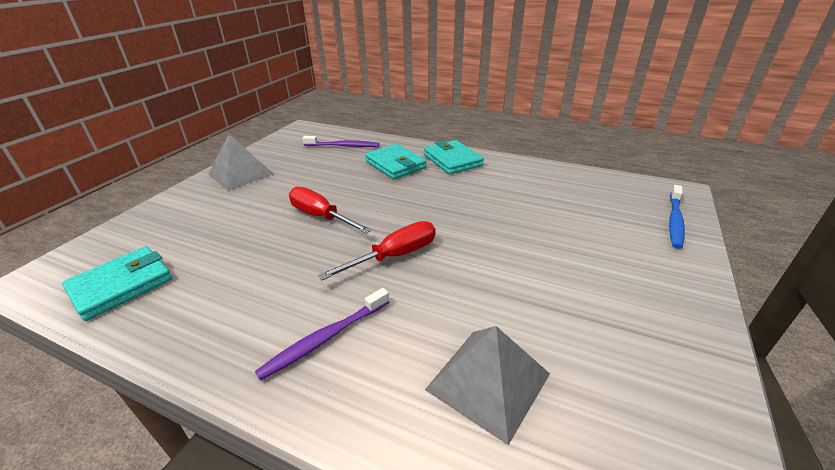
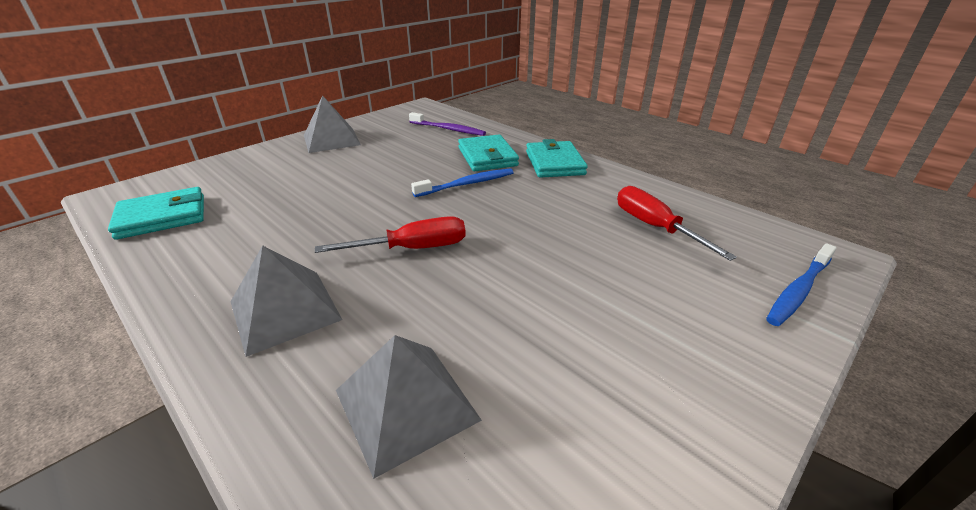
camera: 20 degrees right, 0 degrees up
purple toothbrush [255,288,389,381] -> grey pyramid [230,245,342,357]
red screwdriver [289,187,372,234] -> red screwdriver moved to [617,186,737,261]
none -> blue toothbrush [411,168,514,197]

